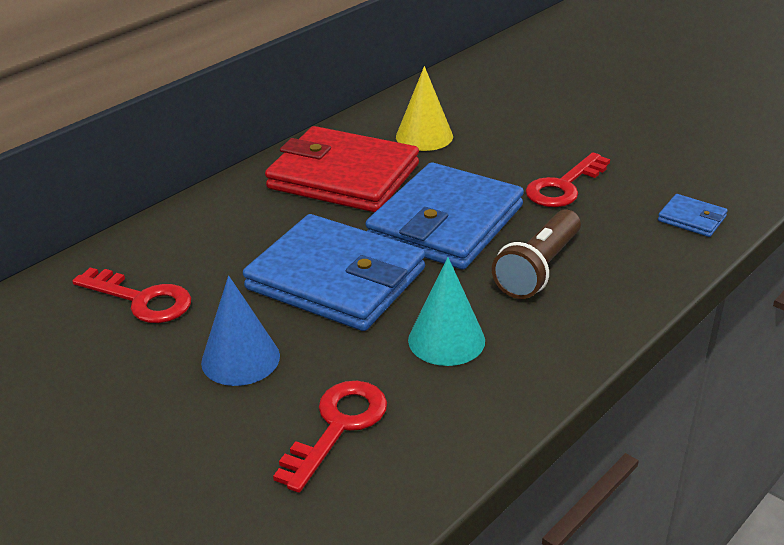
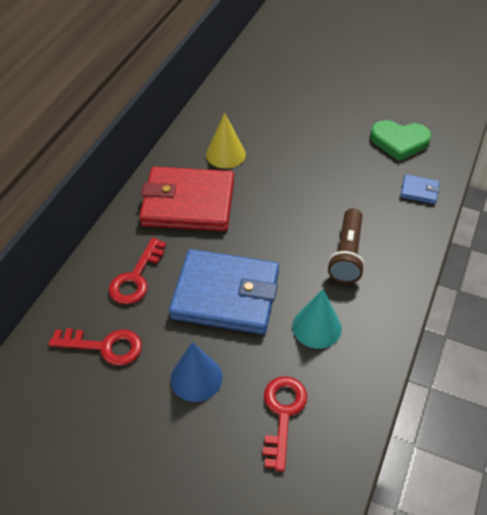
camera: 20 degrees left, 15 degrees up
blue wallet [365,162,524,270] -> none
red key [526,152,610,207] -> red key moved to [109,238,166,304]
none -> green heart [370,120,432,161]

